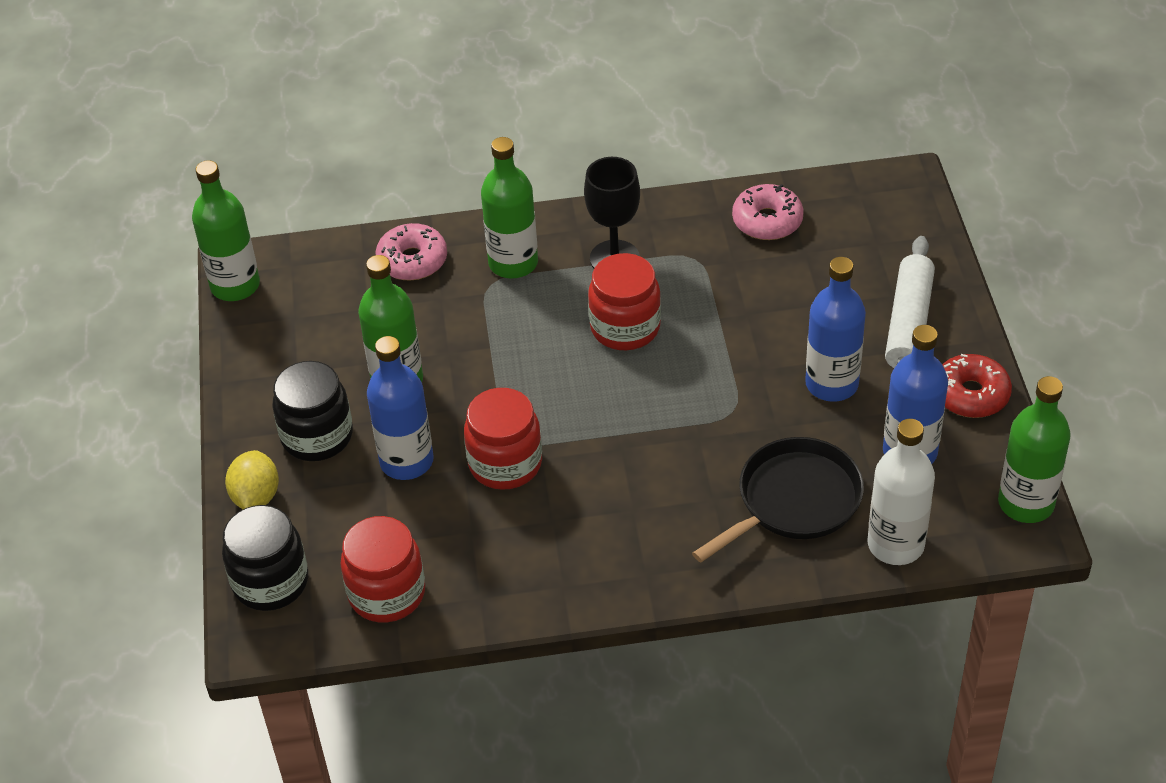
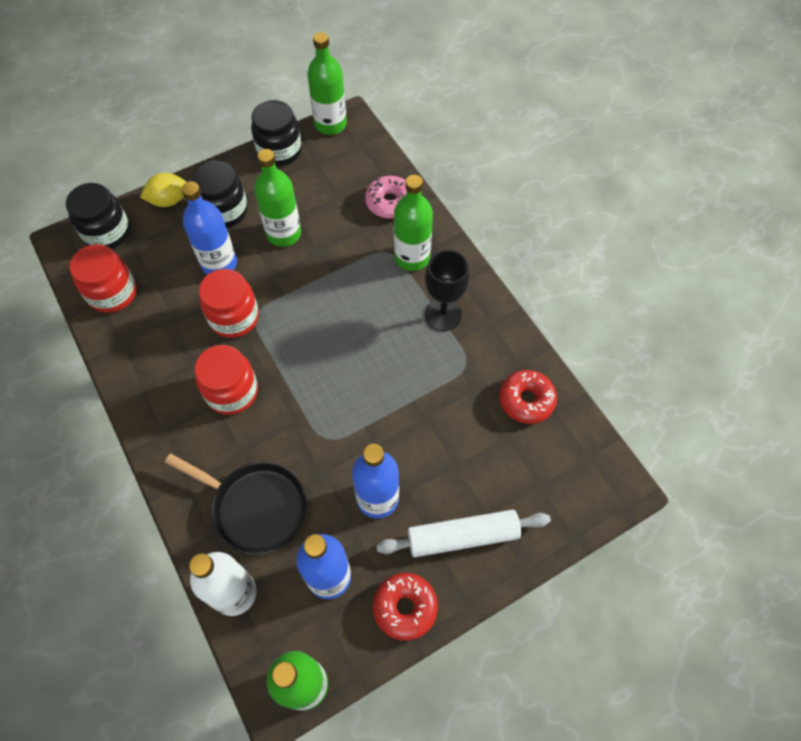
camera: 65 degrees right, 15 degrees up
red jar [588,253,661,350] -> red jar moved to [195,345,258,415]
pink donut [732,184,804,240] -> red donut [499,370,557,424]
none -> black jar [251,100,302,166]

